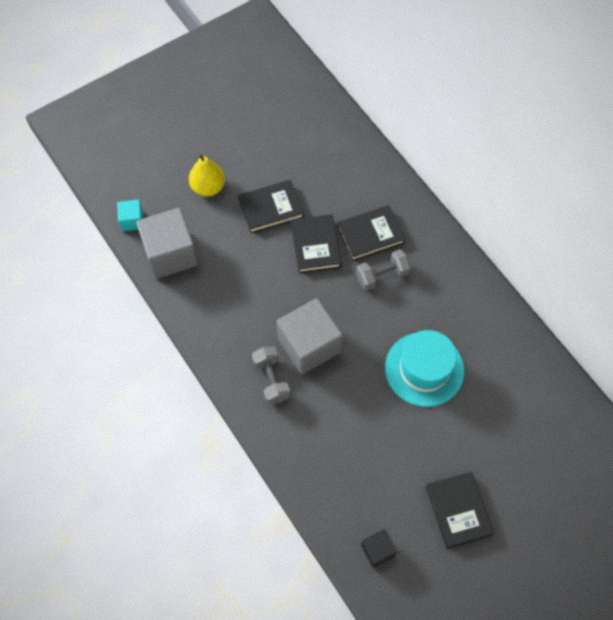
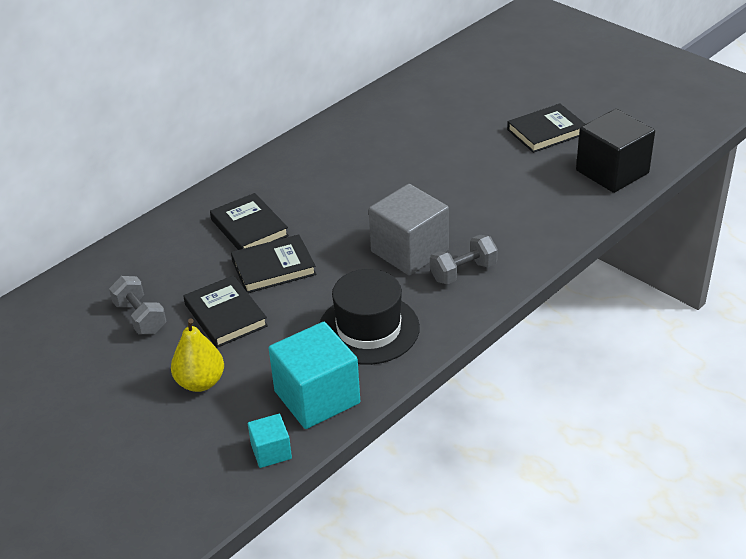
camera: 100 degrees left, 25 degrees down
grey cube [136,208,198,279] -> turquoise cube [269,322,360,429]
grey dumbbell [356,249,411,291] -> grey dumbbell moved to [109,276,166,334]
black cube [361,529,397,568] -> black cube [576,109,655,193], size x2.00
turquoise hat [385,330,464,407] -> none
none -> black hat [320,269,420,365]

